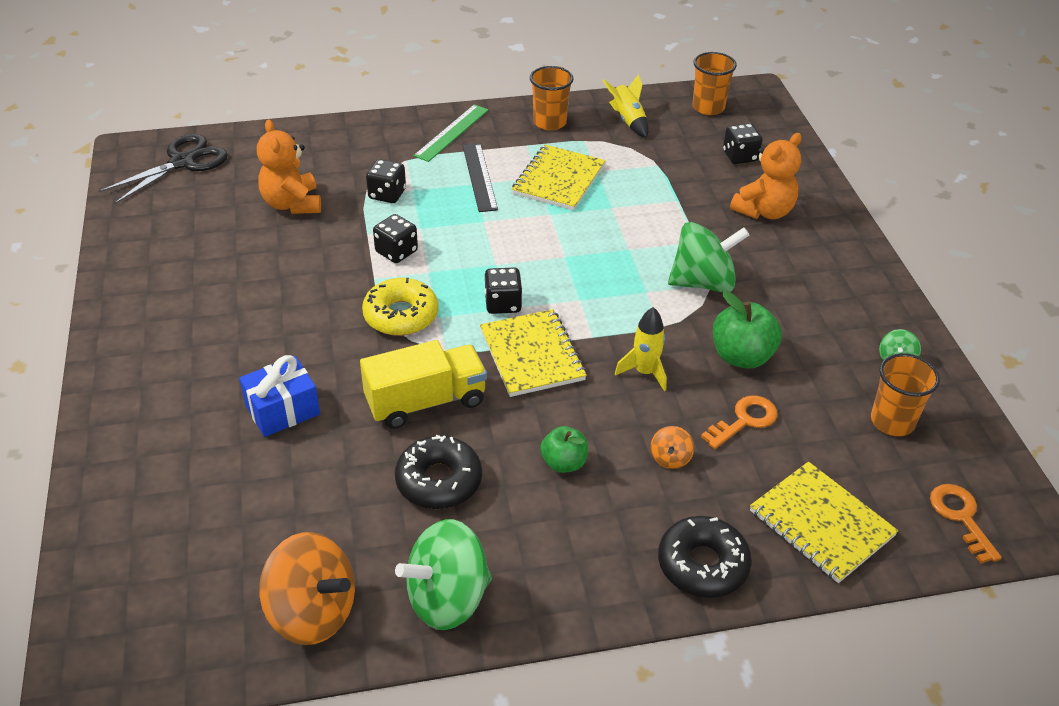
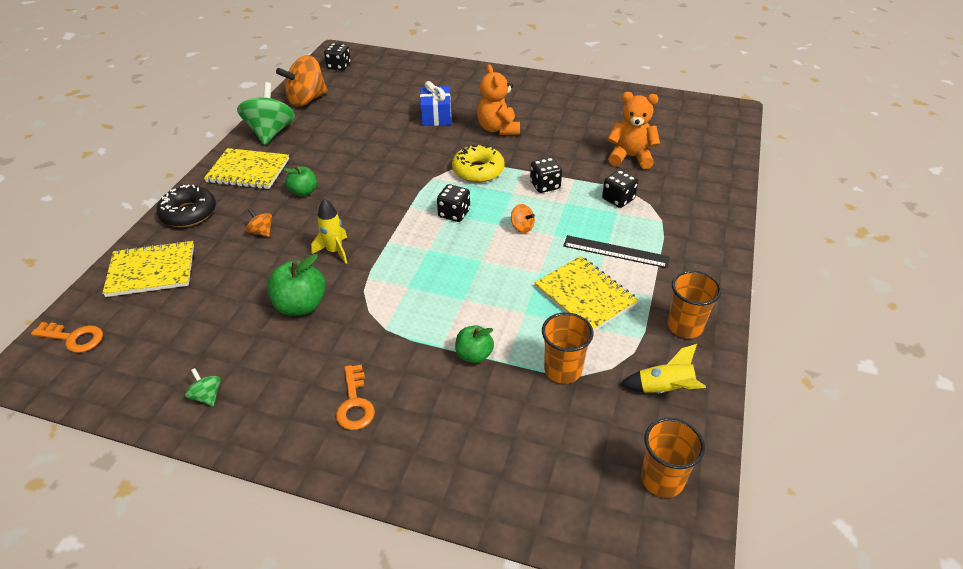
camera: 120 degrees right, 0 degrees up
black scissors [99,134,228,205] -> none
yellow truck [360,340,487,429] -> none
black donut [395,435,482,509] -> none
green ruler [413,104,489,162] -> none
yellow notebook [480,309,587,397] -> yellow notebook moved to [204,148,289,189]
green spinning top [668,222,750,292] -> none
orange key [701,395,778,449] -> orange key moved to [336,364,375,430]
black dice [723,123,763,164] -> black dice moved to [324,43,351,71]
orange teddy bear [730,133,802,219] -> orange teddy bear moved to [477,64,520,135]
orange cup [871,353,940,436] -> orange cup moved to [542,312,594,384]
none -> green apple [455,325,494,363]
none -> orange spinning top [511,204,535,233]

